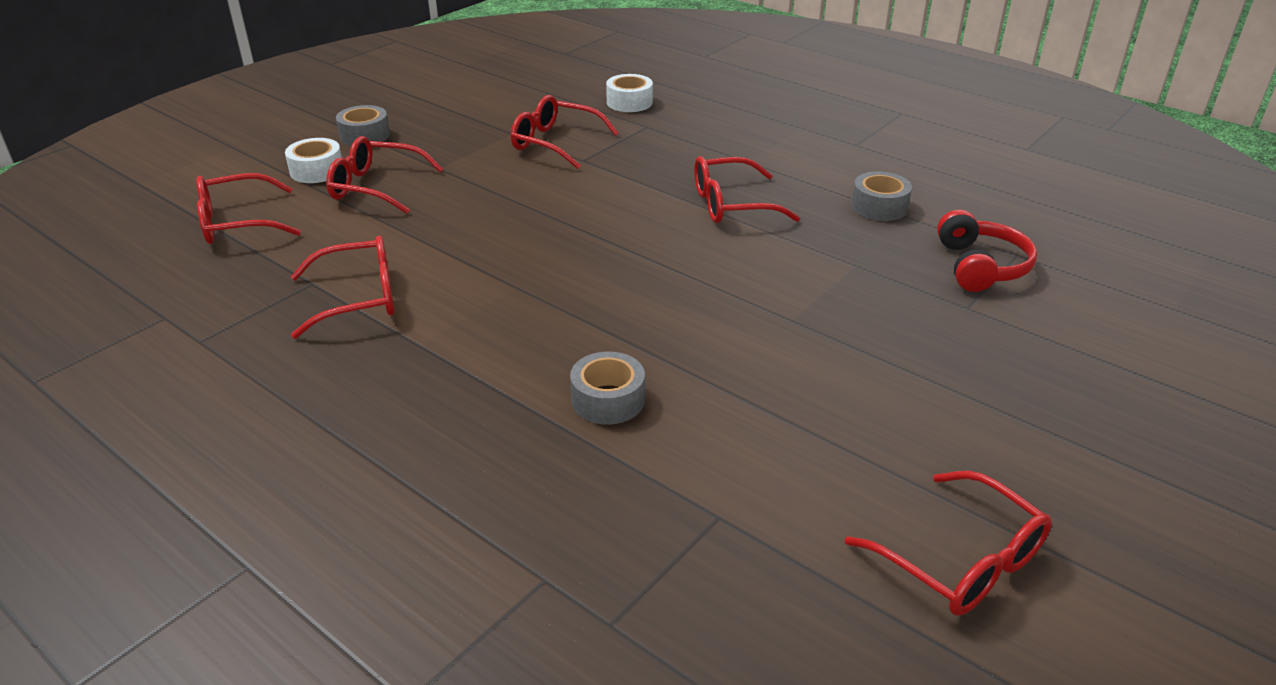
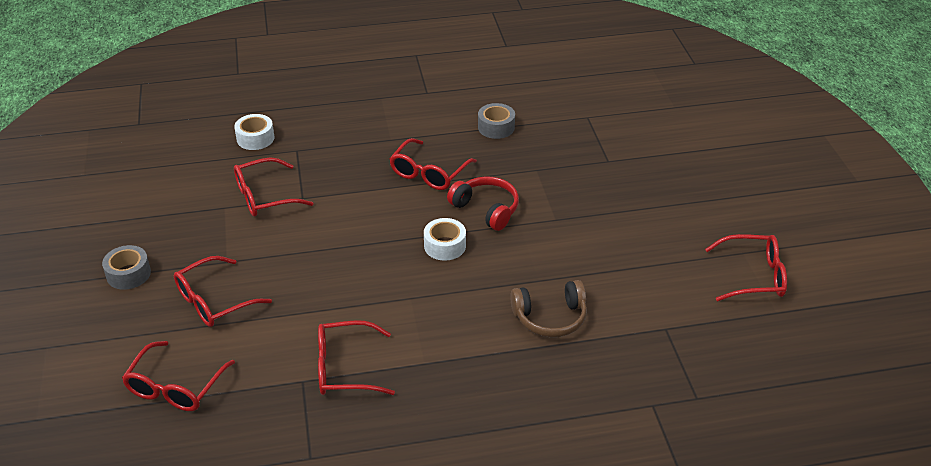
camera: 50 degrees left, 5 degrees up
white tape [285,138,342,183] -> white tape moved to [424,218,466,261]
red glasses [291,236,395,339] -> red glasses turned 120 degrees counterclockwise [318,320,395,395]
grey tape [570,351,645,425] -> brown headphones [510,280,587,337]
red headphones [937,210,1037,292] -> red headphones moved to [447,176,519,231]

